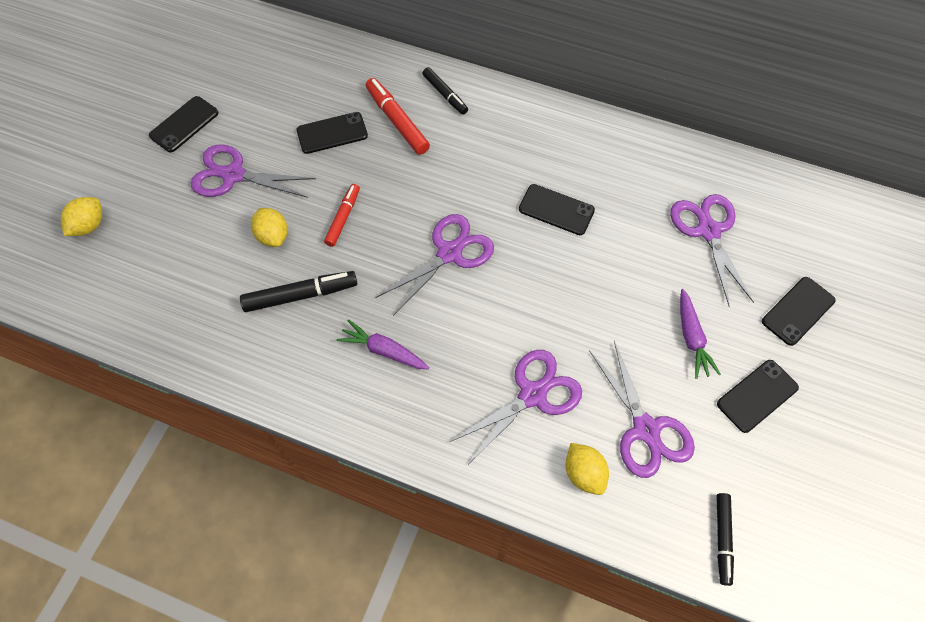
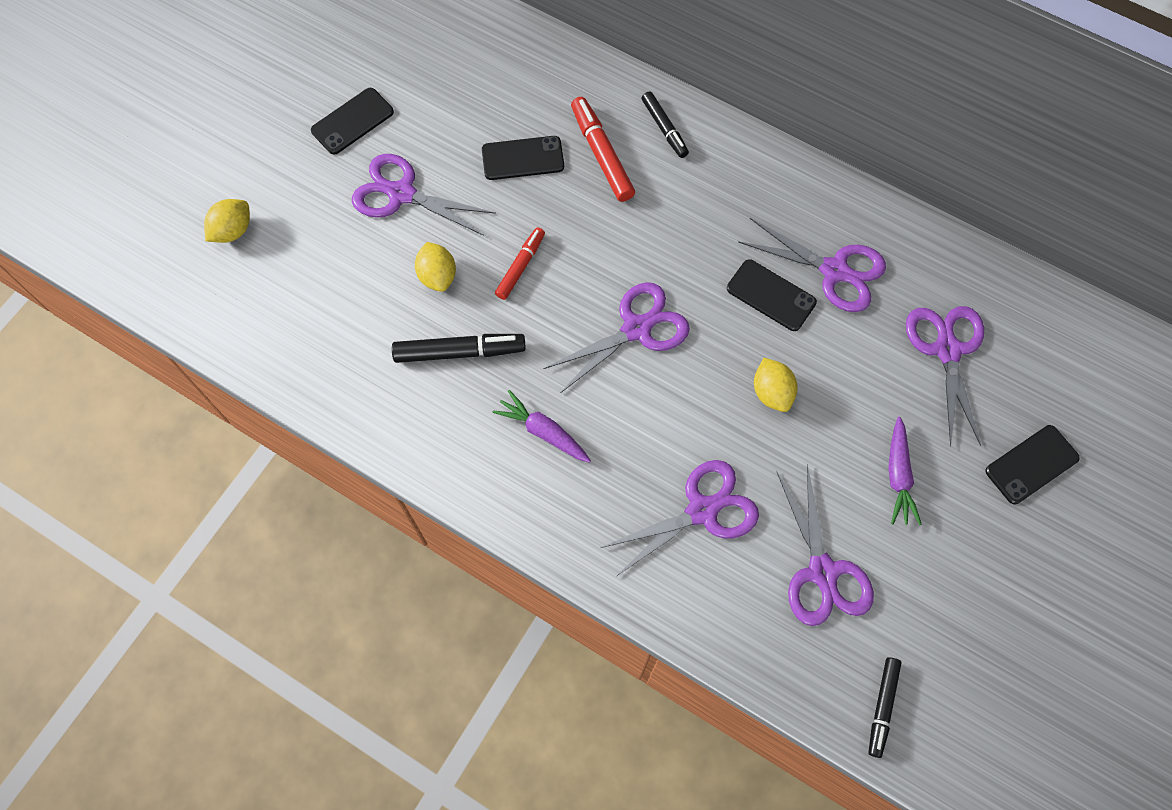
camera: 10 degrees right, 5 degrees up
yellow lemon [566,443,609,495] -> yellow lemon moved to [754,358,798,412]
black phone [717,360,799,433] -> none
none -> purple scissors [738,218,886,312]

